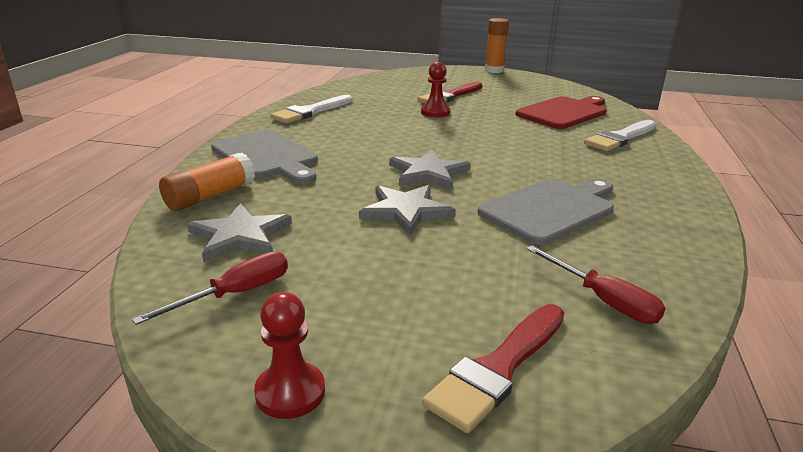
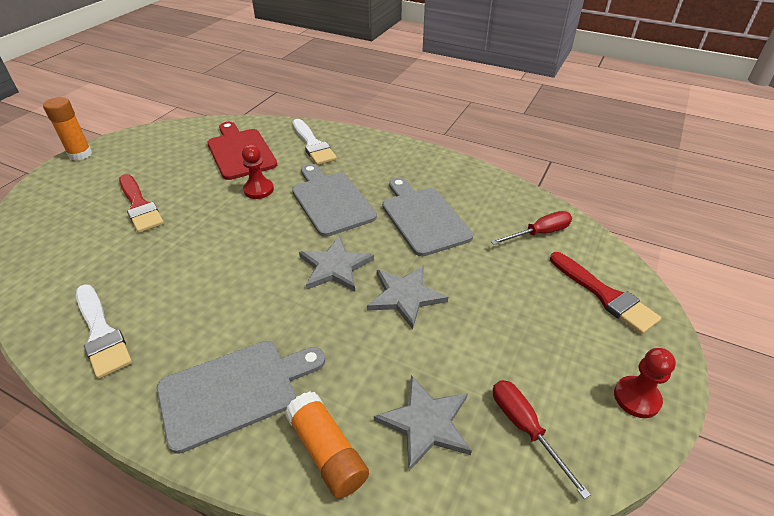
camera: 75 degrees left, 15 degrees up
red pawn [421,62,451,118] -> red pawn moved to [242,145,274,199]
none -> grey cutting board [292,164,377,237]

